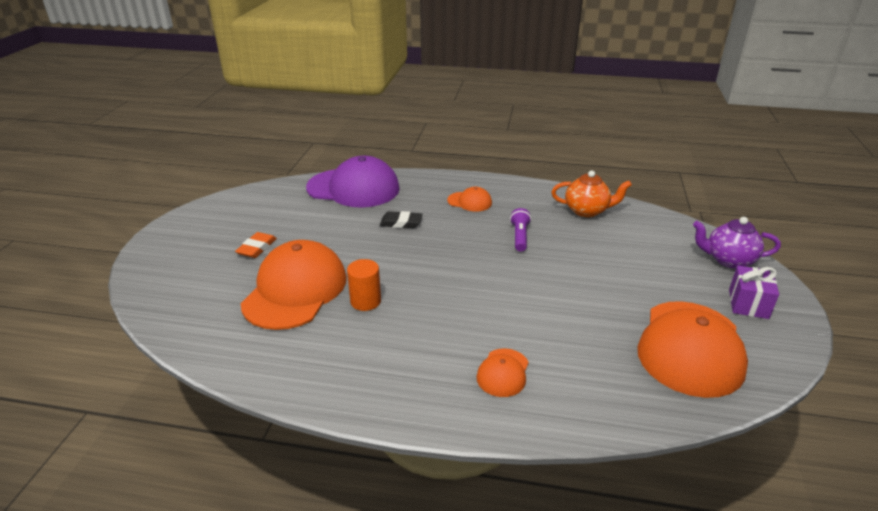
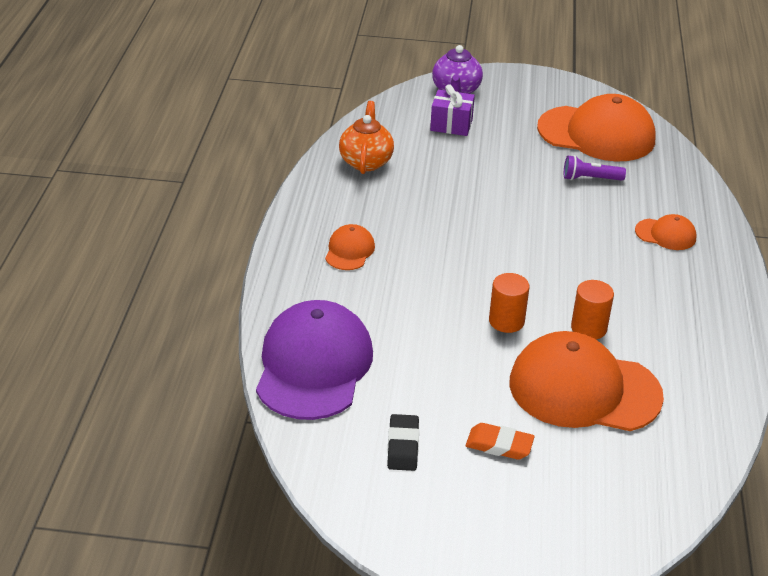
camera: 95 degrees left, 5 degrees up
black eraser [380,211,423,228] -> black eraser moved to [387,414,419,471]
purple flashlight [510,208,531,252] -> purple flashlight moved to [564,155,626,181]
purple gift [729,265,779,319] -> purple gift moved to [430,84,475,136]
none -> orange cylinder [489,273,530,333]

